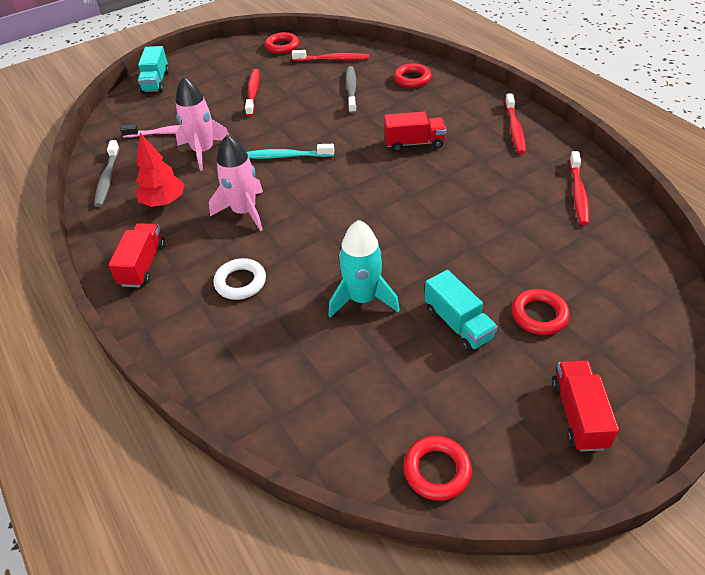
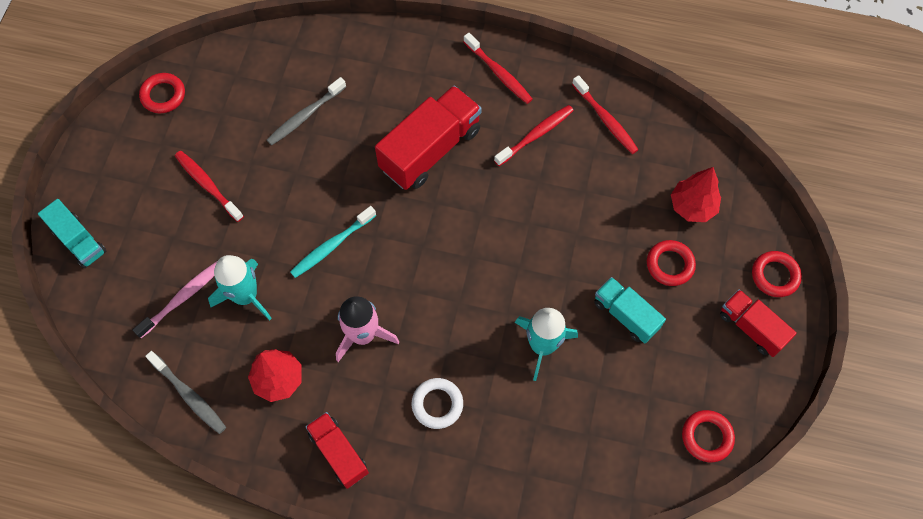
camera: 45 degrees left, 20 degrees up
pink rocket [175,77,229,171] -> turquoise rocket [208,255,272,321]
red toothbrush [292,50,369,61] -> red toothbrush moved to [494,105,574,166]
grey toothbrush [346,66,357,114] -> grey toothbrush turned 90 degrees counterclockwise [267,77,346,146]
red truck [384,111,446,152] -> red truck [375,86,482,190], size x1.70
red ring [394,64,432,88] -> red ring moved to [752,251,802,297]
turquoise truck [424,270,498,352] -> turquoise truck turned 150 degrees counterclockwise [594,277,666,344]
none -> red tree [671,167,721,222]

